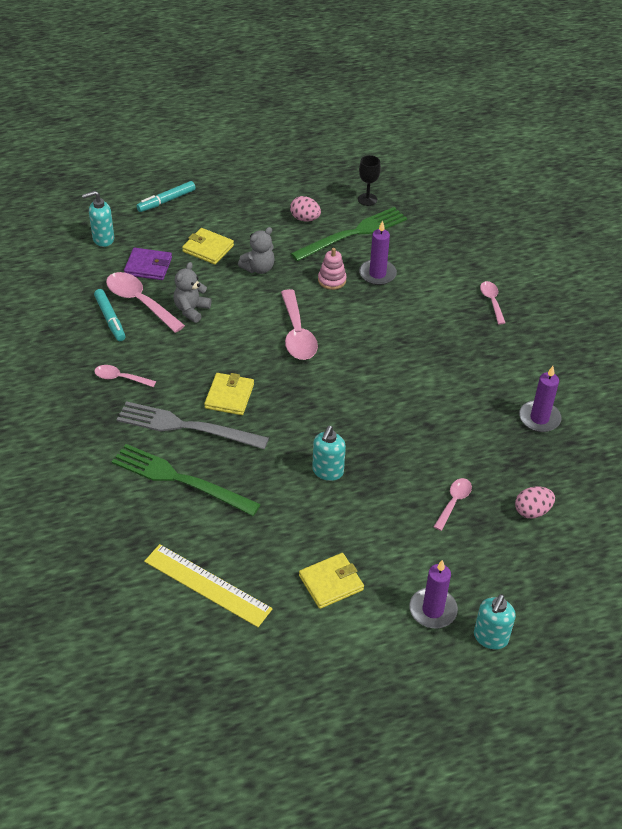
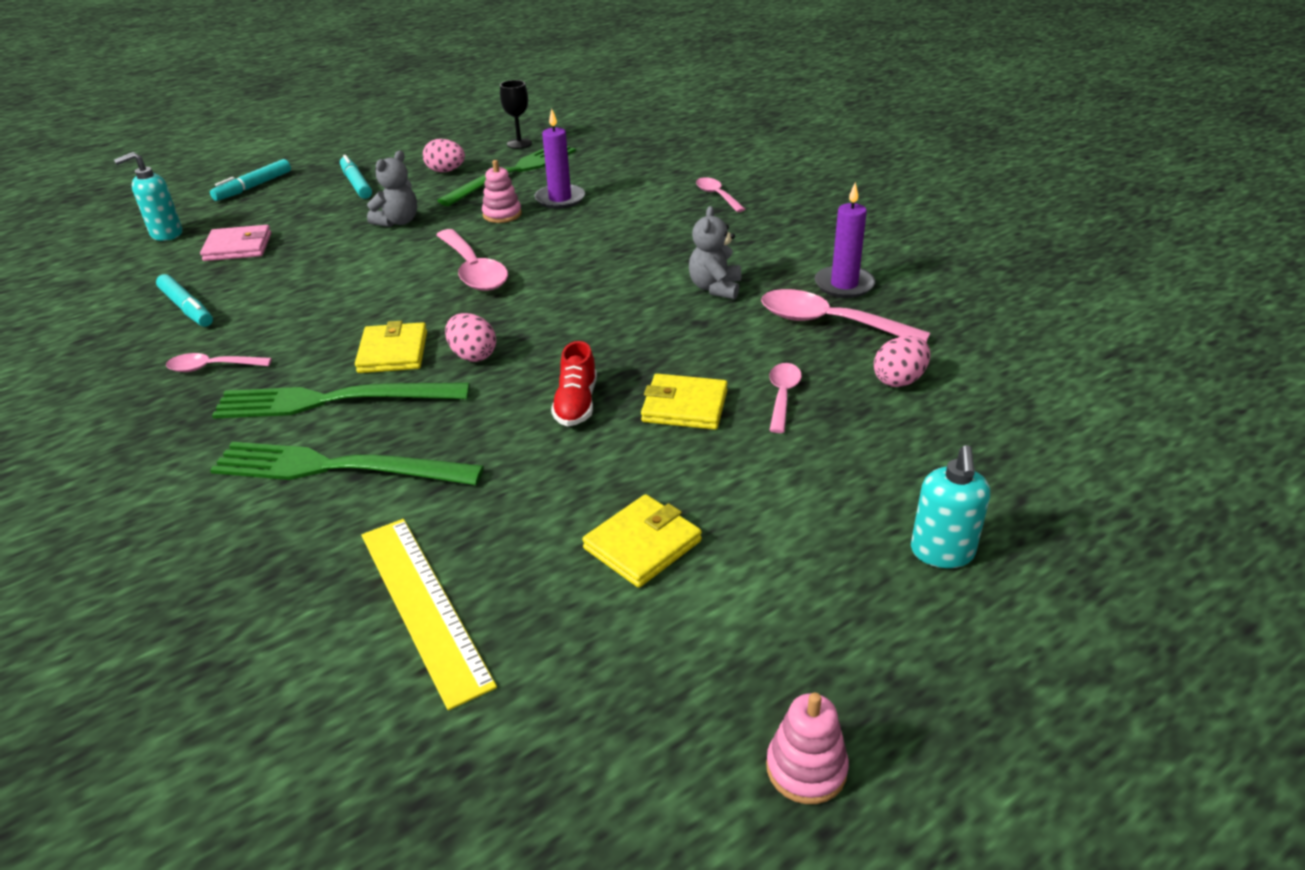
camera: 15 degrees left, 10 degrees down
pink spoon [106,272,185,333] -> pink spoon moved to [761,289,930,342]
grey fork [117,401,269,449] -> green fork [212,383,470,419]
purple wallet [124,248,172,280] -> pink wallet [200,225,271,261]
yellow ruler [144,544,273,627] -> yellow ruler turned 45 degrees clockwise [361,519,497,710]
grey teddy bear [173,262,211,323] -> grey teddy bear moved to [689,206,741,299]
yellow wallet [182,228,234,265] -> yellow wallet moved to [641,374,728,430]
turquoise soap dispenser [312,426,346,481] -> red shoe [551,341,597,426]
purple candle [409,560,458,628] -> none
none -> turquoise marker [340,155,372,199]
none -> pink egg [445,313,496,362]
none -> pink stacking toy [766,693,849,804]

